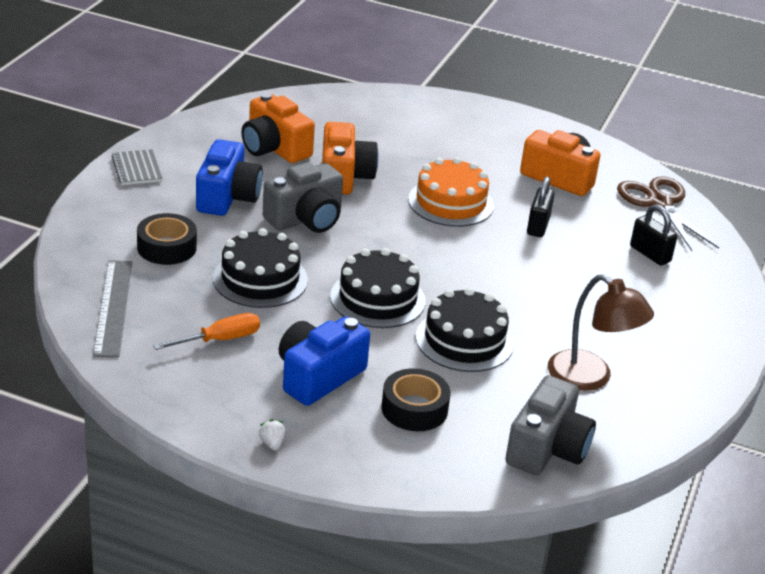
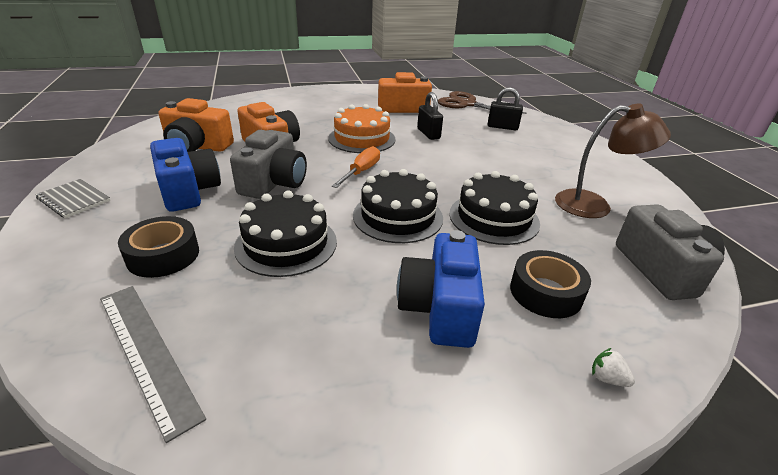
camera: 35 degrees left, 0 degrees up
orange screwdriver [153,313,260,350] -> orange screwdriver moved to [332,146,380,188]
white strawberry [259,419,285,451] -> white strawberry moved to [592,348,635,387]

